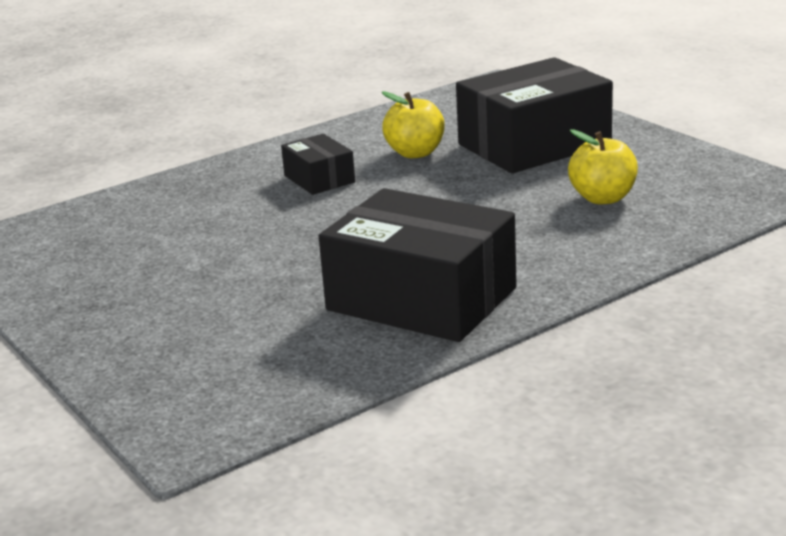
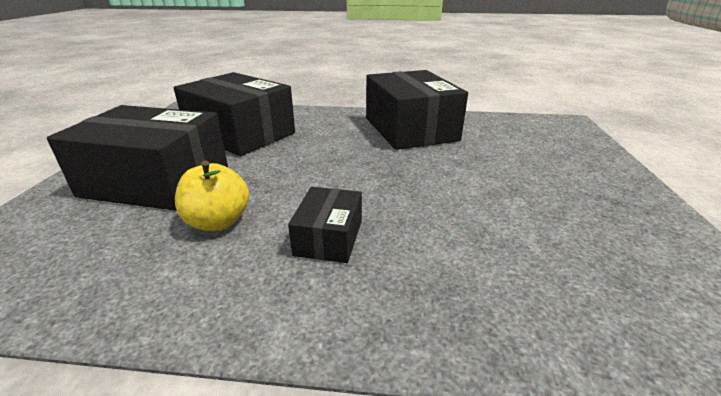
camera: 140 degrees left, 5 degrees up
yellow apple [568,129,638,204] -> black box [174,72,295,156]

